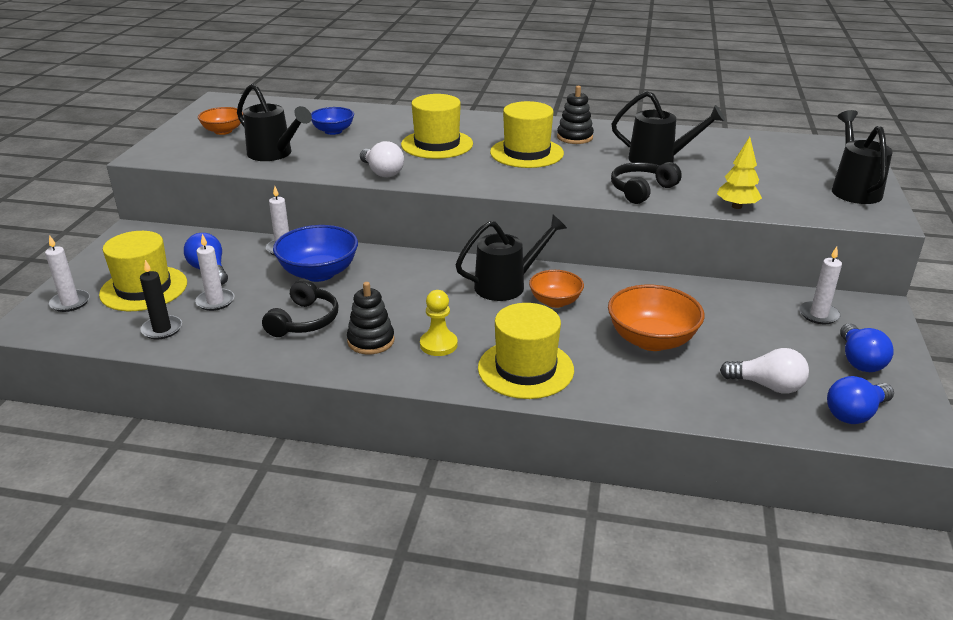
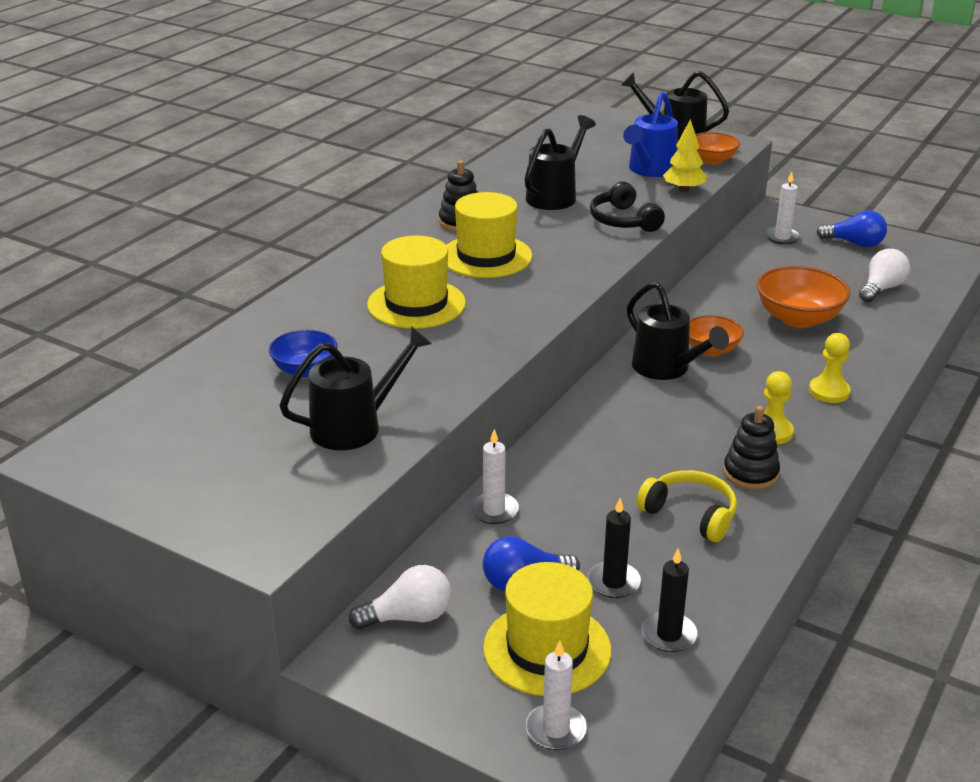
camera: 70 degrees left, 0 degrees up
white candle [195,234,235,311] -> black candle [588,498,641,598]
orange bowl [198,107,243,135] -> orange bowl moved to [696,132,740,164]
black headphones [262,279,339,337] -> yellow headphones [636,470,737,542]
blue bowl [273,225,358,282] -> none
white light bulb [360,141,404,177] -> white light bulb moved to [349,565,451,630]
black watering can [455,215,567,301] -> black watering can turned 150 degrees clockwise [627,282,729,380]
yellow hat [478,303,574,399] -> yellow pawn [809,333,851,403]
blue light bulb [827,376,894,424] -> none
none -> blue watering can [623,92,678,177]

